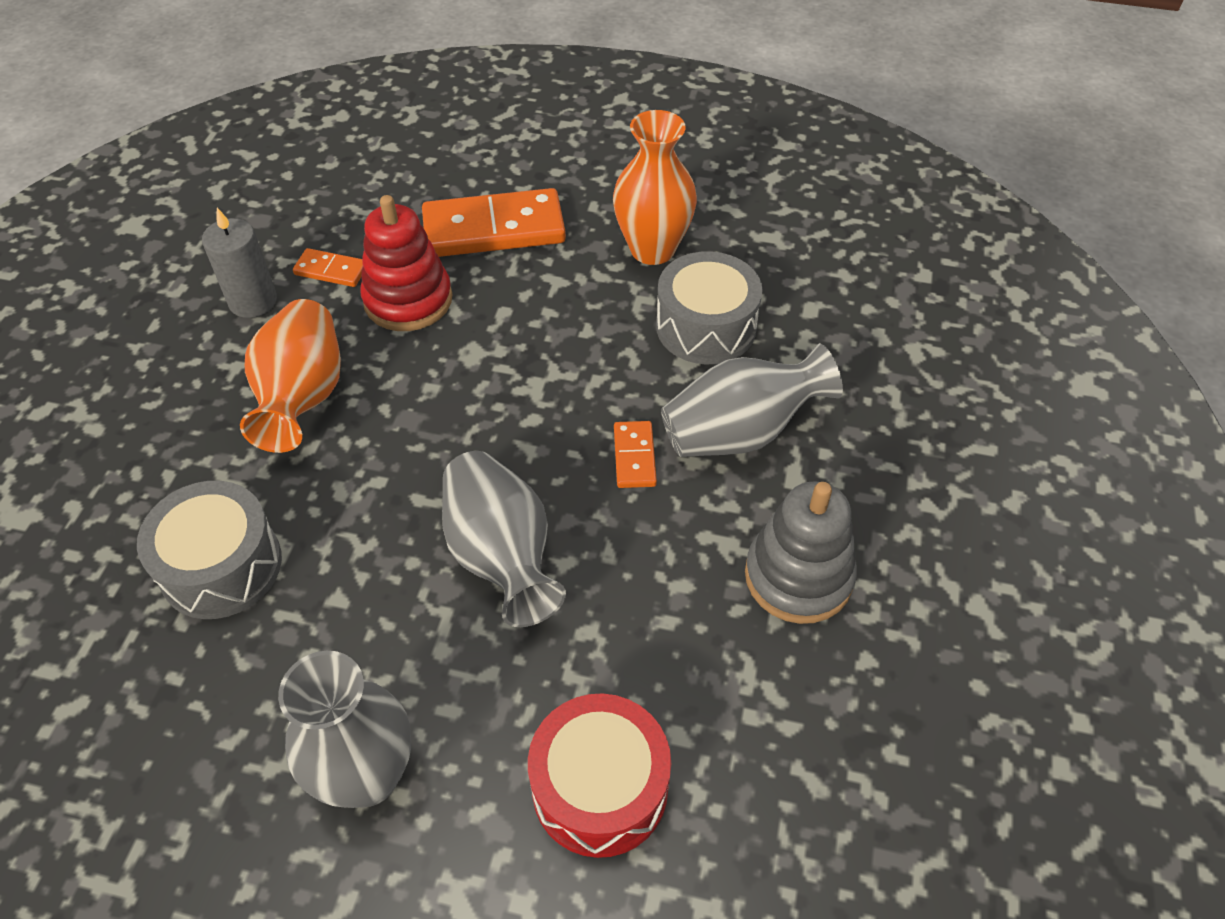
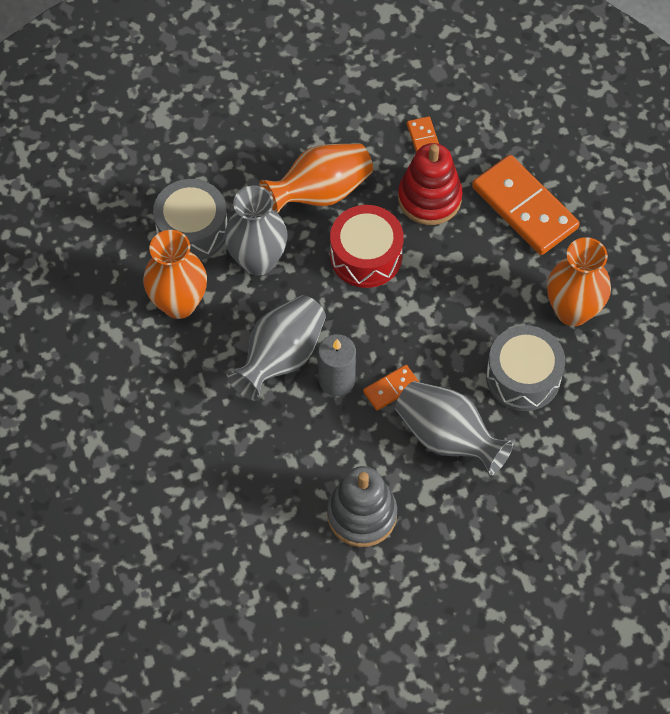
camera: 60 degrees right, 10 degrees up
grey candle [202,208,277,318] -> grey candle moved to [318,334,356,396]
grey vase [278,651,411,808] -> grey vase moved to [225,186,287,276]
red drum [528,693,671,858] -> red drum moved to [330,205,404,288]
none -> orange vase [143,230,207,319]

